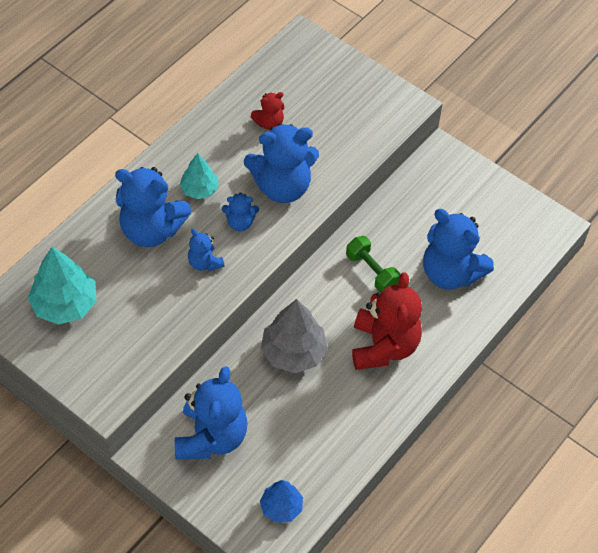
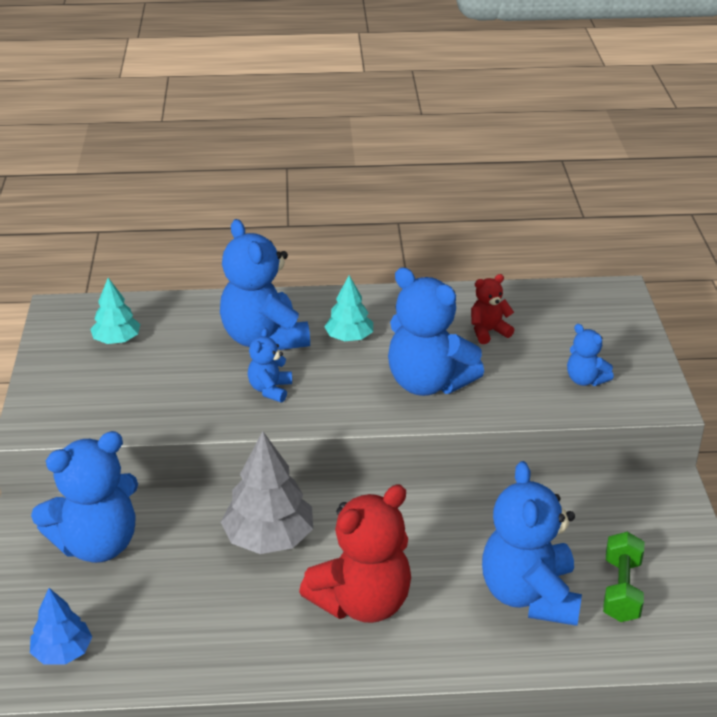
camera: 50 degrees right, 20 degrees down
turquoise tree [28,247,97,325] -> turquoise tree [90,278,140,344], size x0.61
blue teddy bear [222,192,259,231] -> blue teddy bear moved to [567,324,614,386]
red teddy bear [251,92,285,130] -> red teddy bear turned 135 degrees clockwise [471,274,514,344]
green dumbbell [346,236,400,292] -> green dumbbell moved to [603,532,644,622]

